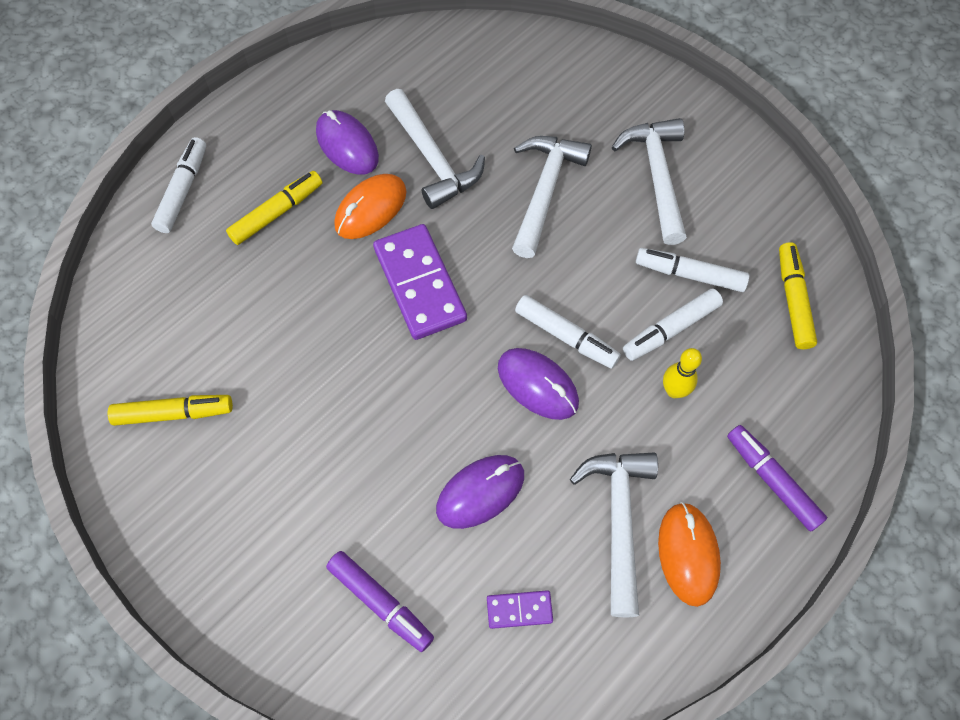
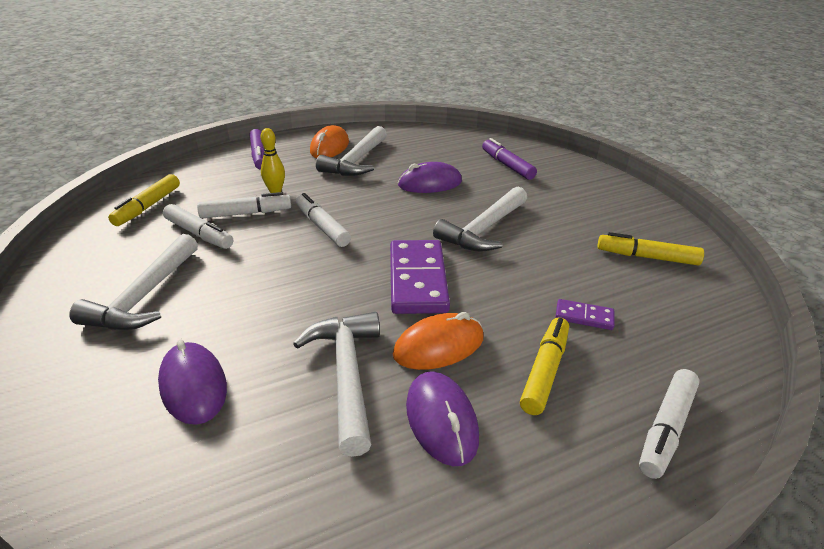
camera: 160 degrees left, 30 degrees down
yellow marker [226,171,322,245] -> yellow marker turned 135 degrees clockwise [520,317,569,415]
purple domino [487,590,553,629] -> purple domino moved to [555,299,614,330]
purple mouse [498,348,579,420] -> purple mouse moved to [158,340,227,425]
white hammer [512,136,592,258] -> white hammer moved to [433,187,527,252]

